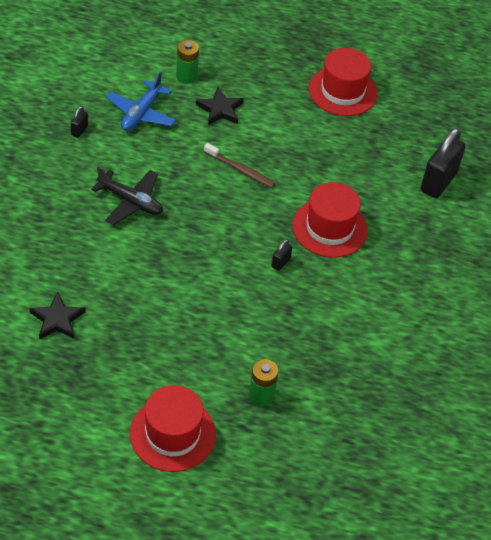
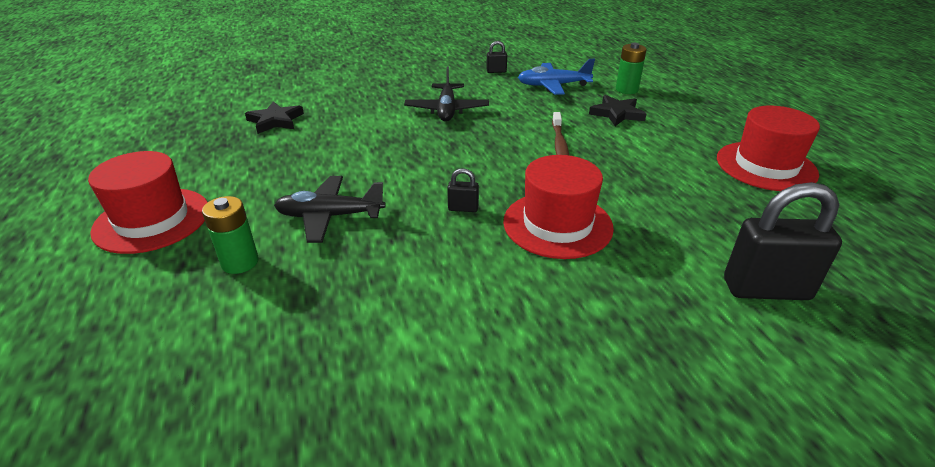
camera: 65 degrees right, 15 degrees down
none -> black plane [274,176,385,243]

